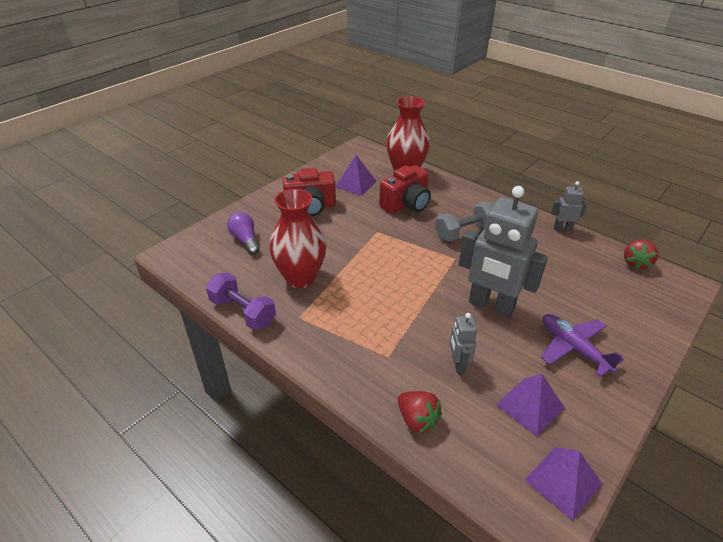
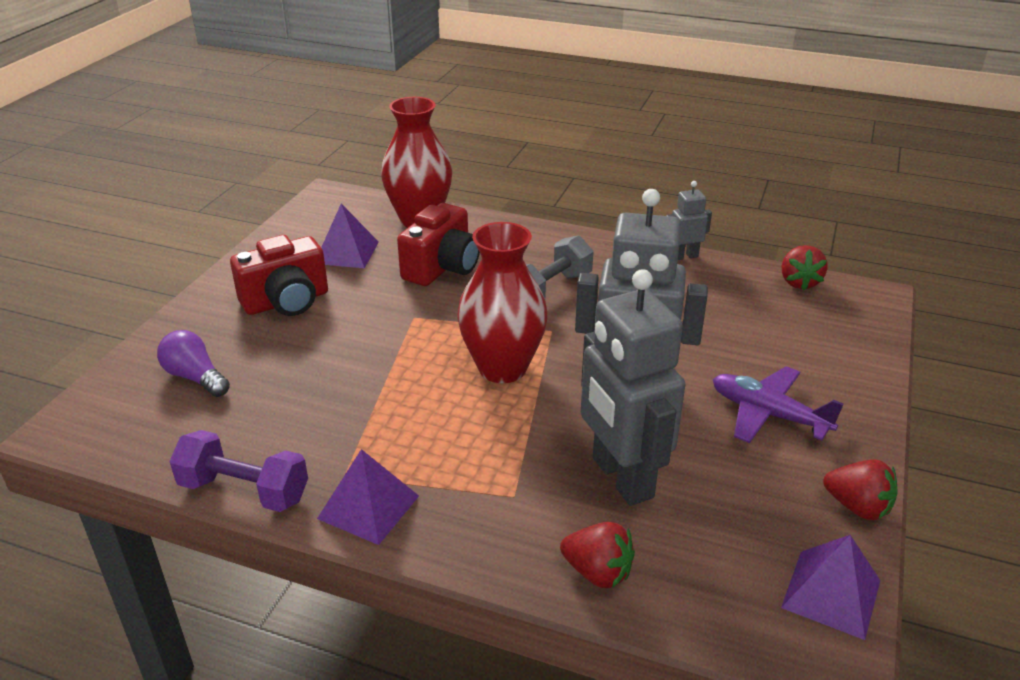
camera: 20 degrees left, 5 degrees down
red vase [269,189,326,288] -> red vase moved to [457,222,548,383]
grey robot [450,313,477,373] -> grey robot [581,269,686,506], size x2.14
purple pyramid [496,374,565,436] -> purple pyramid moved to [317,449,419,545]
none -> red strawberry [823,459,897,520]

